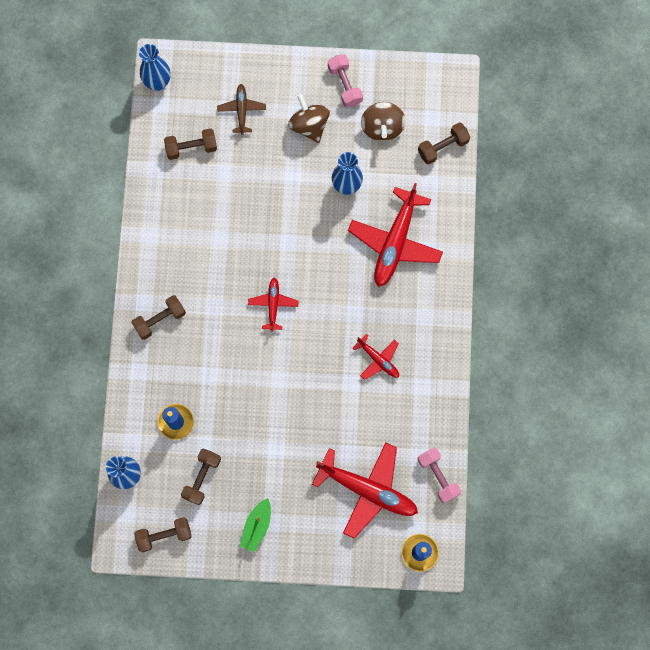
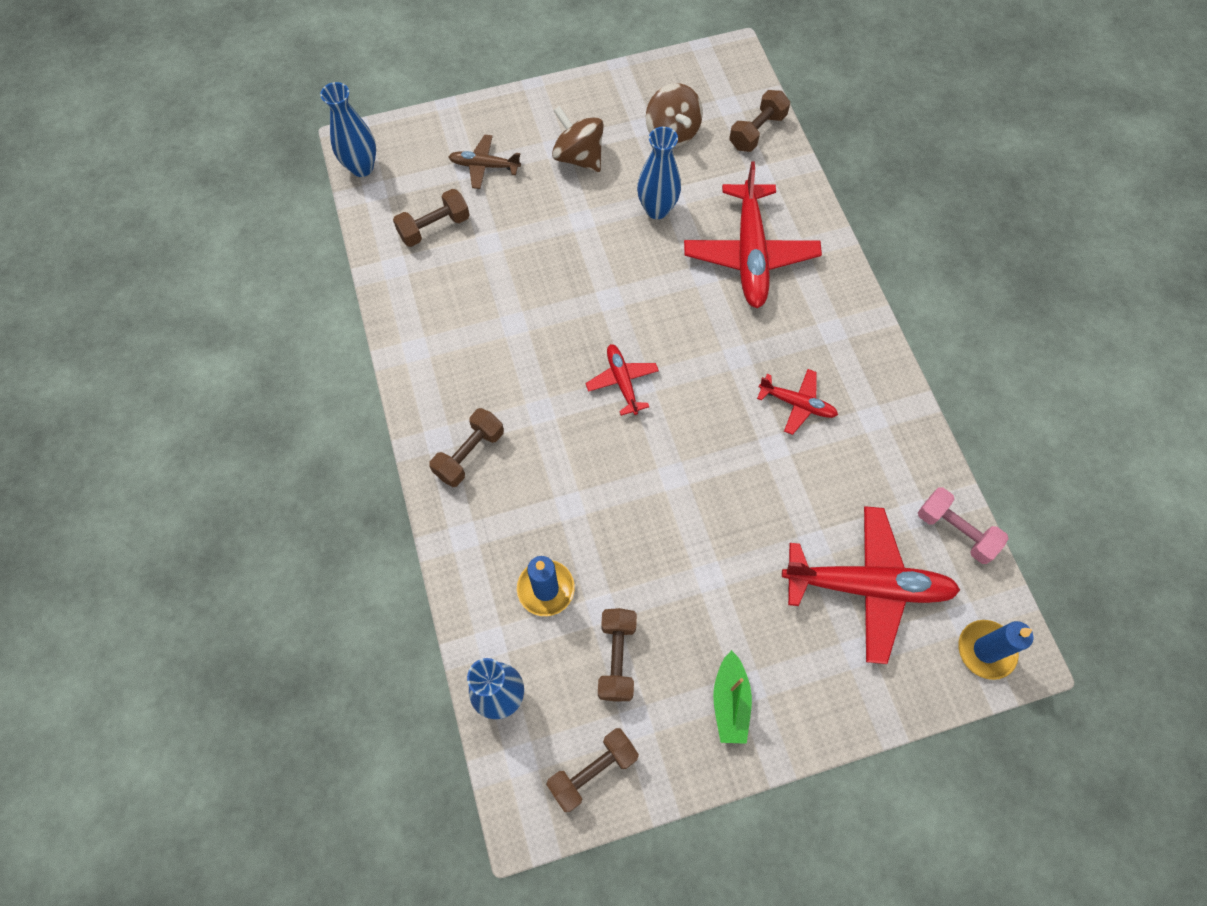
camera: 20 degrees left, 10 degrees down
brown plane [217,84,266,135] -> brown plane turned 60 degrees counterclockwise [448,135,521,189]
pink dumbbell [328,55,363,107] -> none

